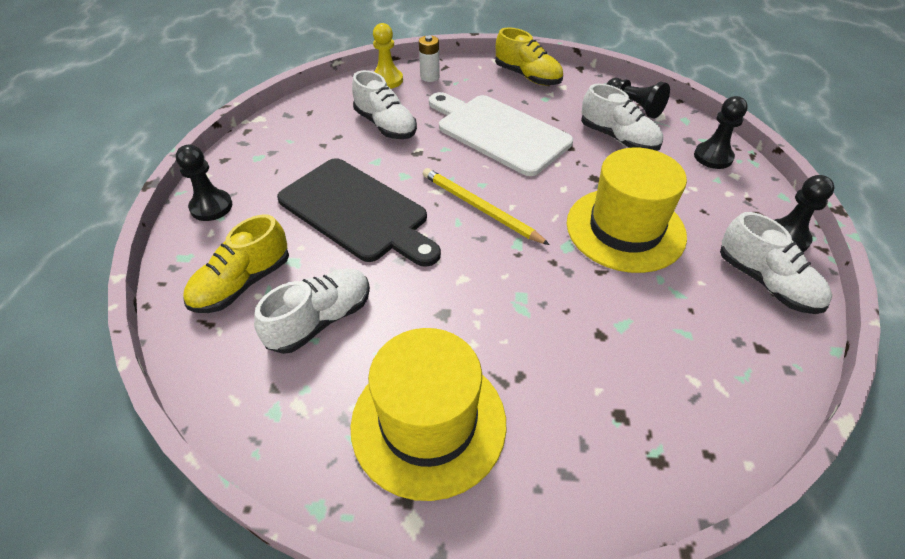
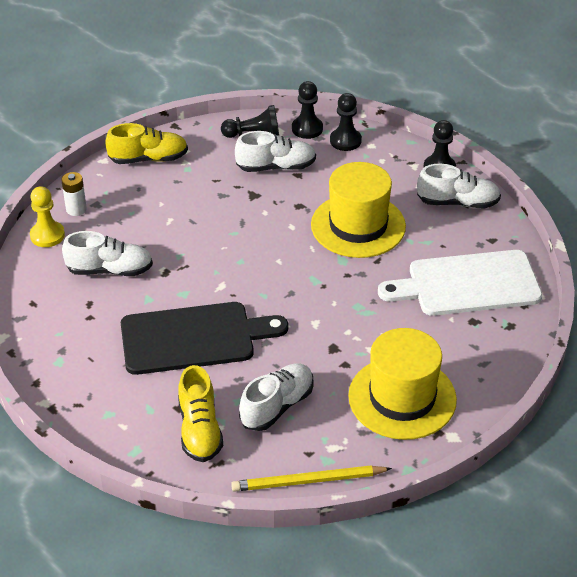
camera: 50 degrees left, 5 degrees down
black pawn [176,145,232,221] -> black pawn moved to [292,81,323,139]
white shoe [254,269,370,354] -> white shoe turned 45 degrees clockwise [239,364,314,431]
yellow pencil [423,168,550,245] -> yellow pencil moved to [231,466,392,492]
white cutting board [429,92,573,176] -> white cutting board moved to [378,250,542,316]

